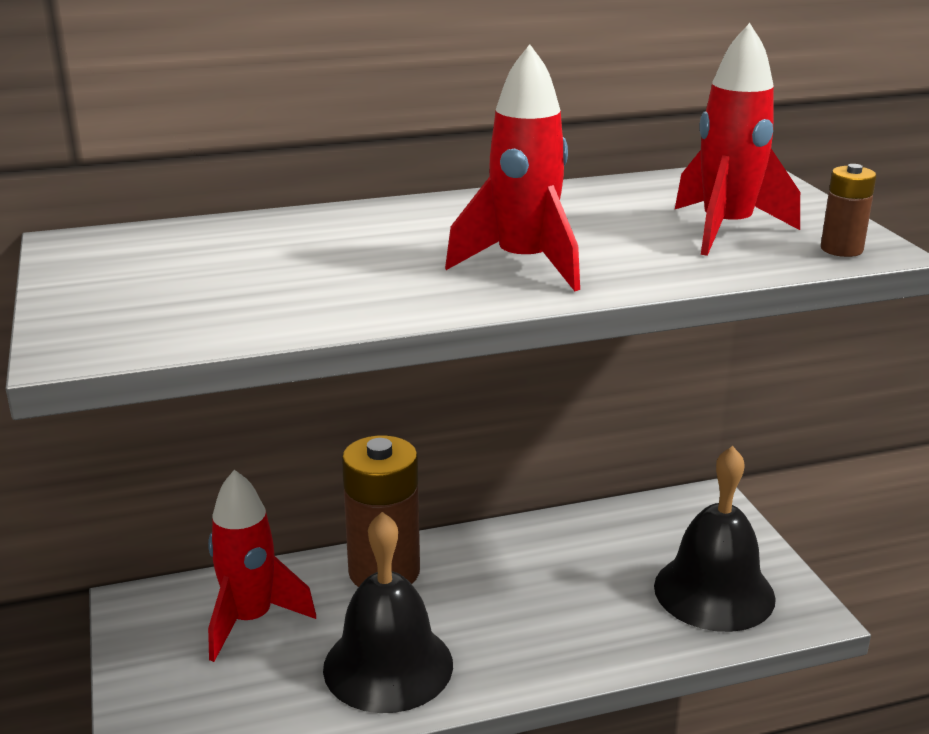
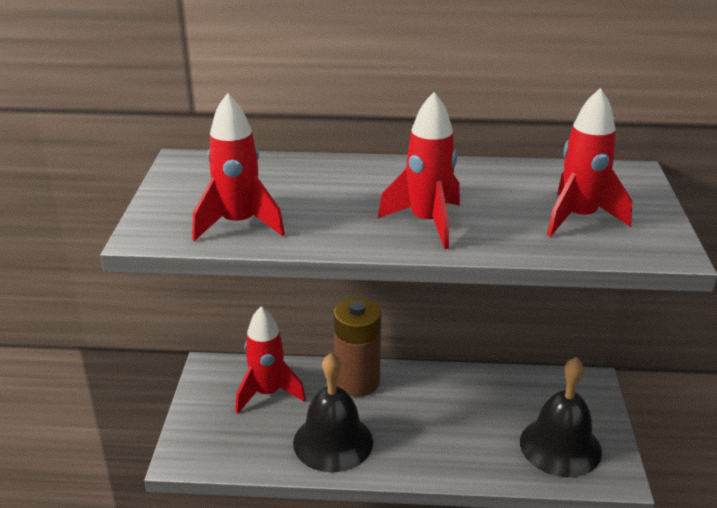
camera: 20 degrees right, 5 degrees up
brown battery [821,164,876,257] -> none
none -> red rocket [192,93,285,241]

